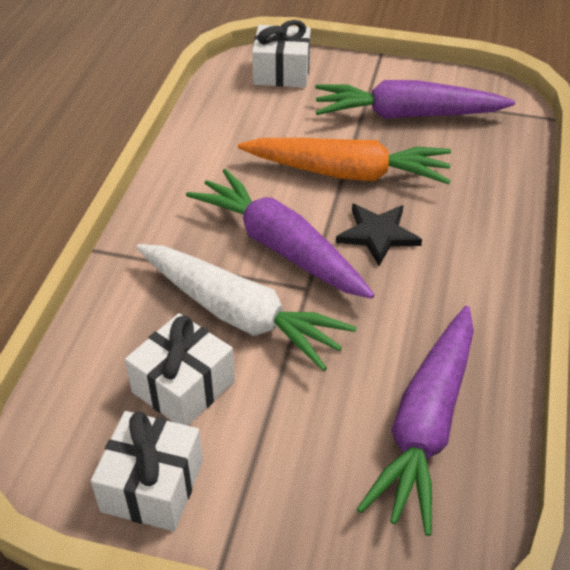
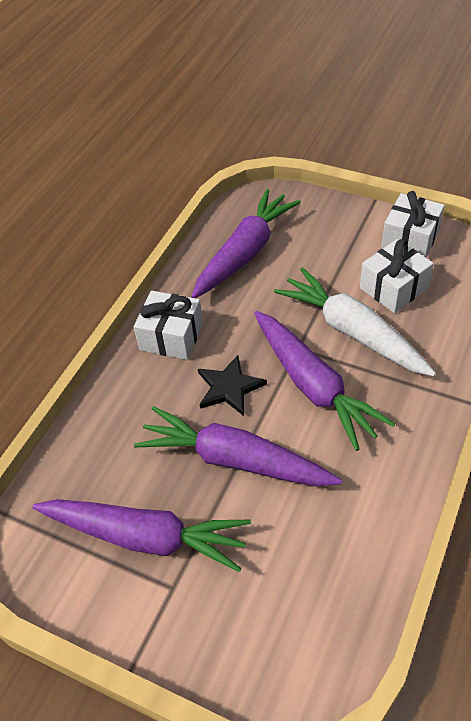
camera: 165 degrees left, 5 degrees up
orange carrot [238,138,451,184] -> purple carrot [134,406,342,487]
white gift [252,20,311,88] -> white gift moved to [134,291,203,360]

